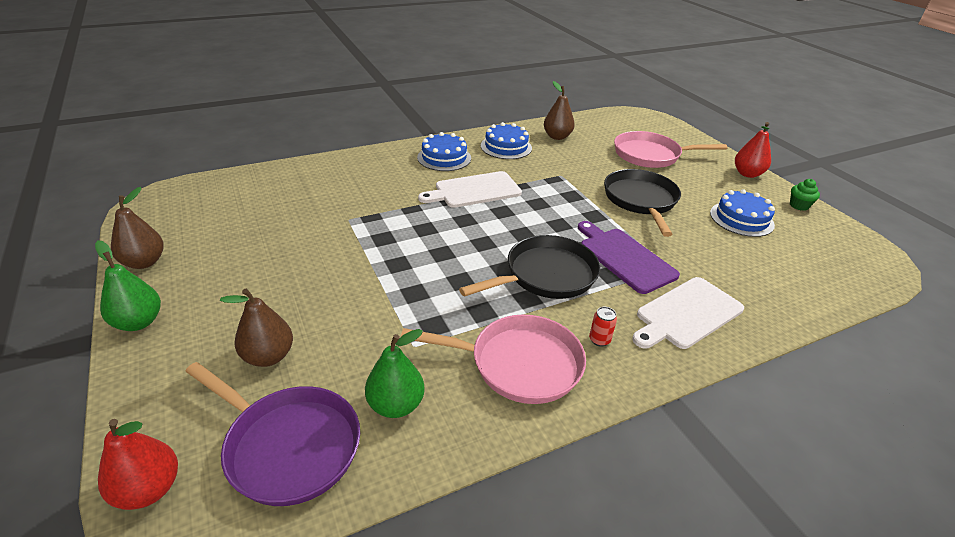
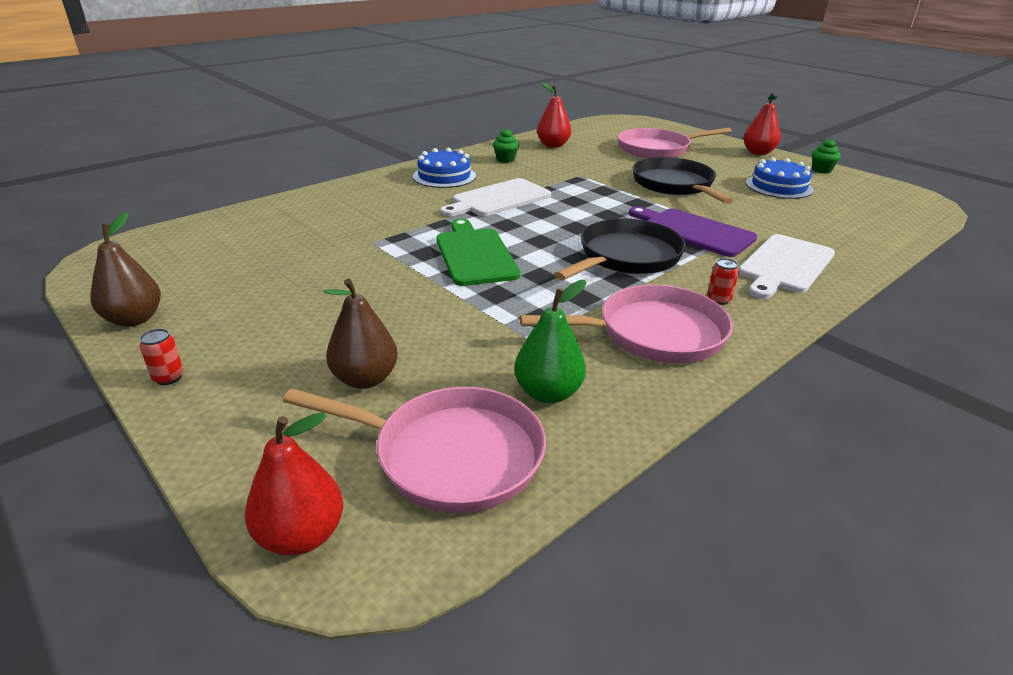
camera: 15 degrees left, 5 degrees down
green pear [95,240,161,331] -> red can [139,329,184,385]
purple pan [185,362,360,506] -> pink pan [283,387,546,513]
blue cake [481,122,532,159] -> green cupcake [493,128,519,163]
brown pear [544,81,575,140] -> red pear [537,82,571,148]
none -> green cutting board [436,219,521,286]

